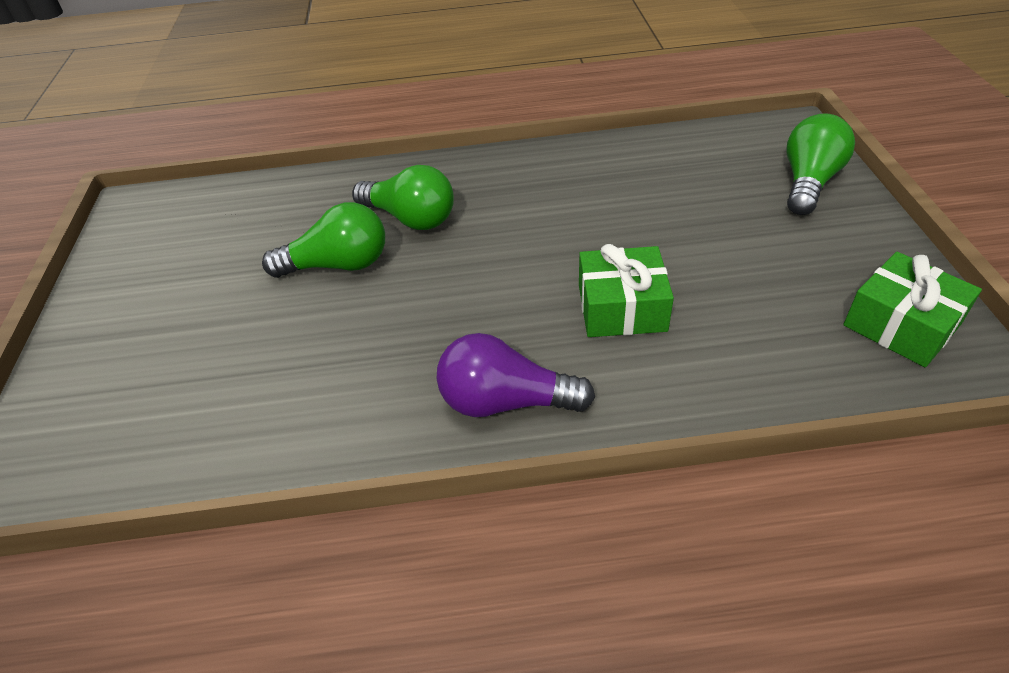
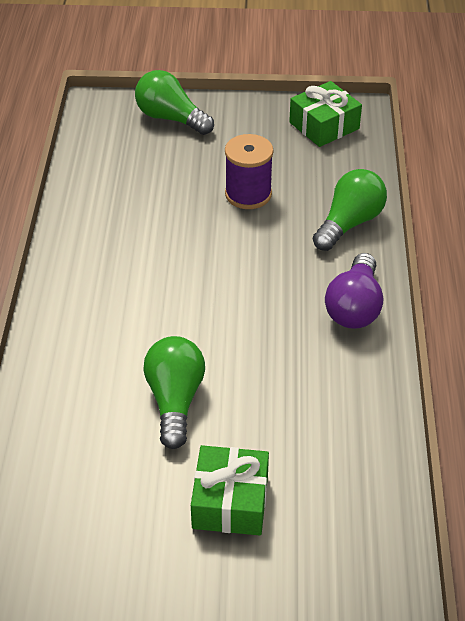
camera: 85 degrees left, 0 degrees up
green light bulb [352,165,454,230] -> green light bulb moved to [313,169,387,251]
green gift [579,244,674,337] -> green gift moved to [191,445,269,536]
none -> purple spool [225,134,274,209]

